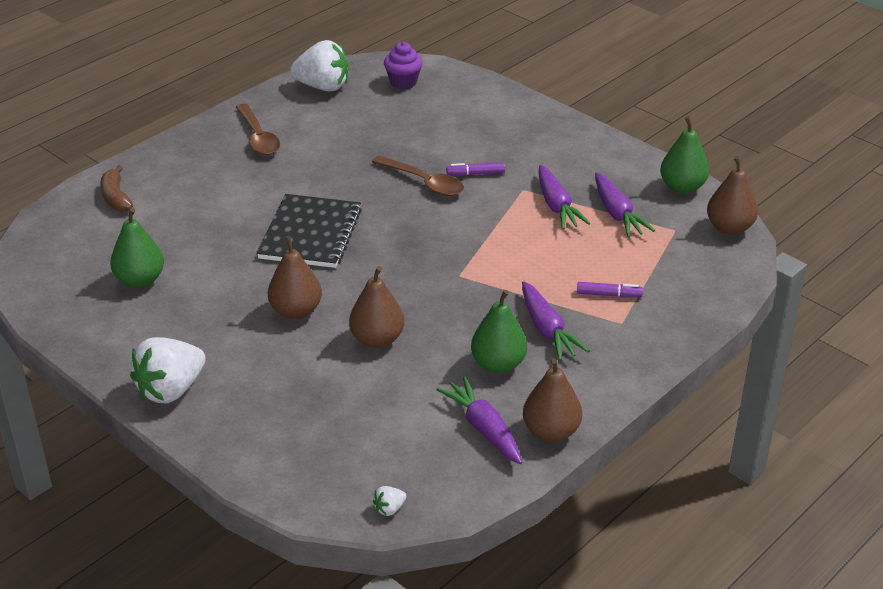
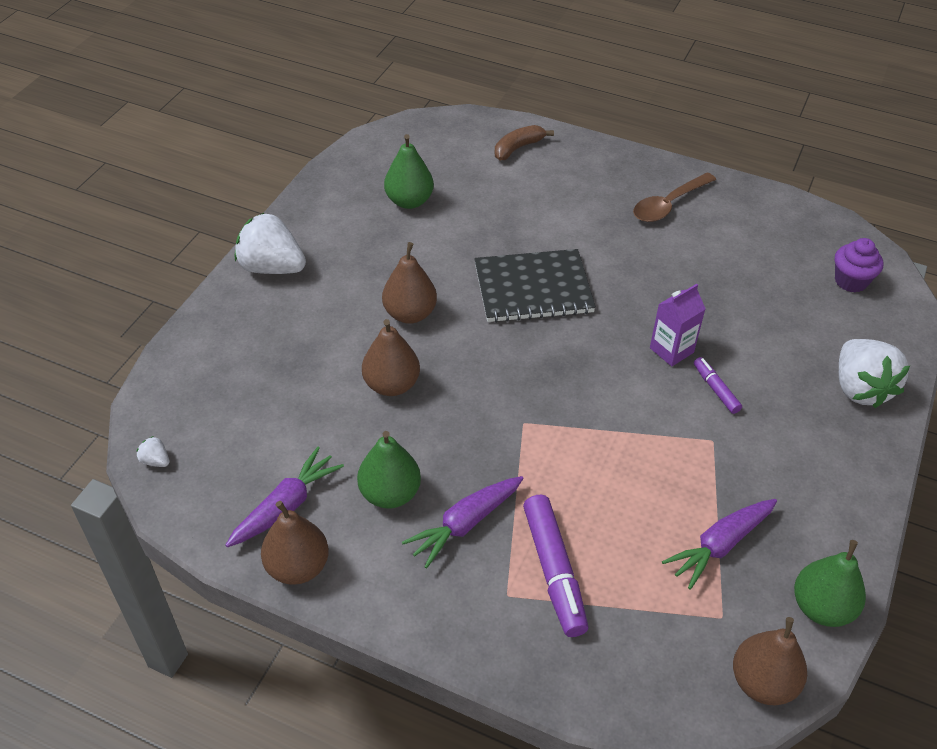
camera: 70 degrees right, 10 degrees up
white strawberry [290,40,348,91] -> white strawberry moved to [839,339,910,408]
brown spoon [372,155,464,196] -> purple carton [650,284,706,366]
purple carrot [538,165,590,229] -> none
purple marker [577,282,643,297] -> purple marker [523,495,588,637], size x1.87

